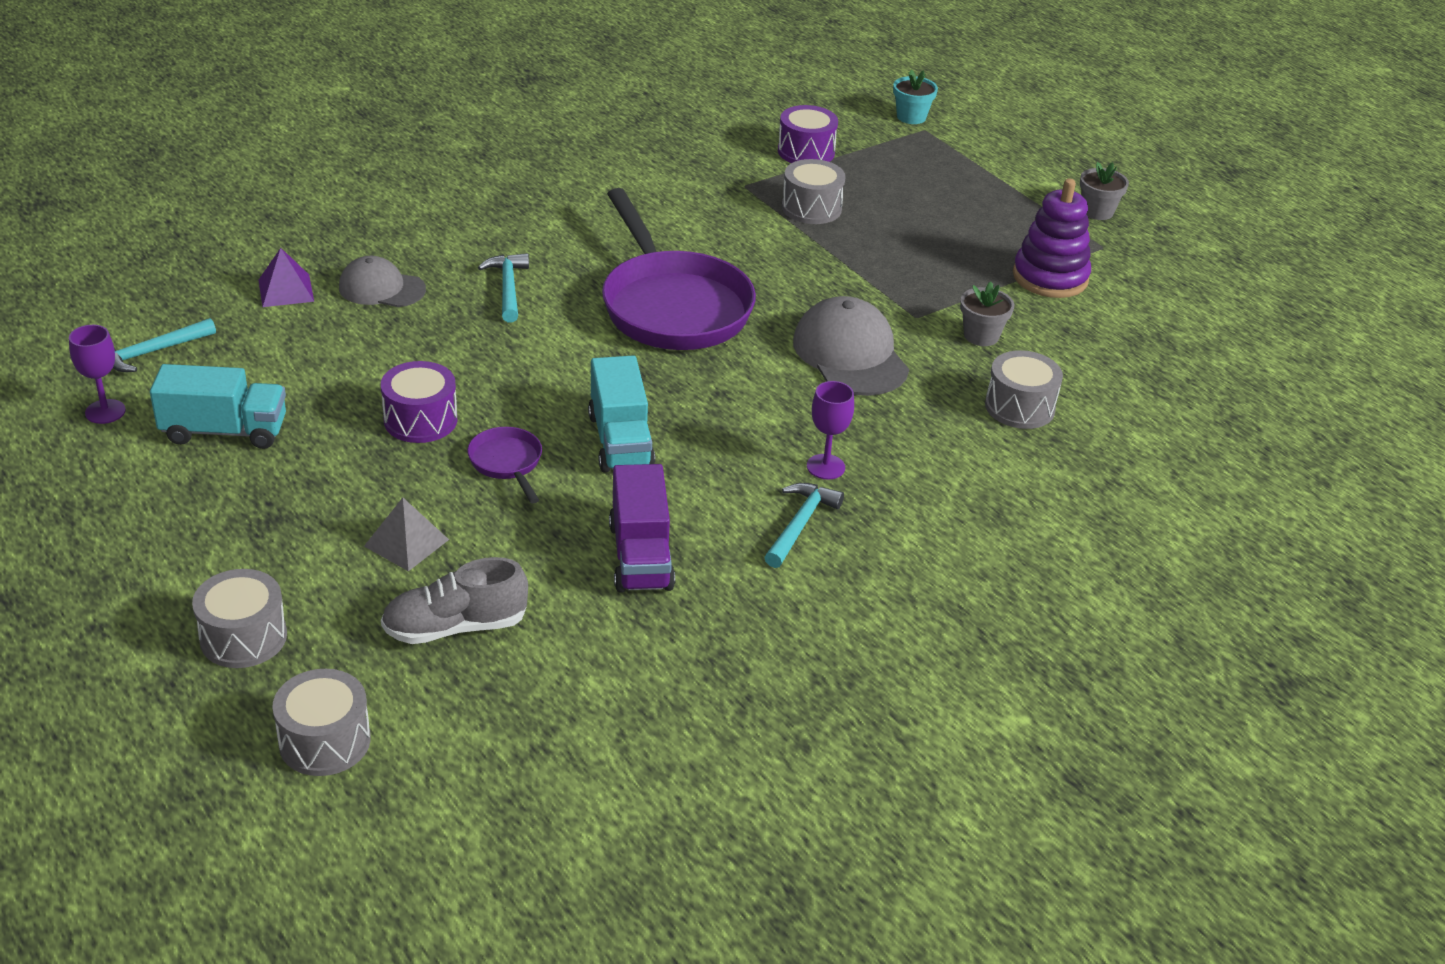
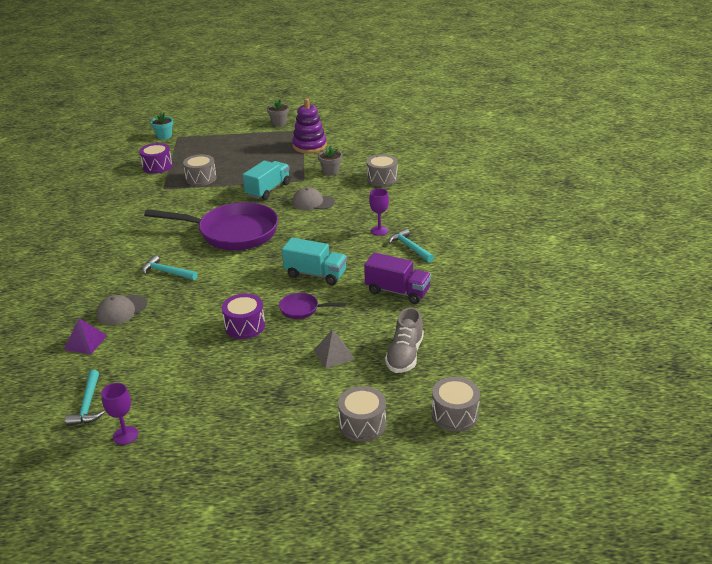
camera: 55 degrees left, 5 degrees down
turquoise truck [150,364,286,449] -> turquoise truck moved to [243,160,290,200]
grey cap [793,296,909,396] -> grey cap [292,187,335,210], size x0.65

